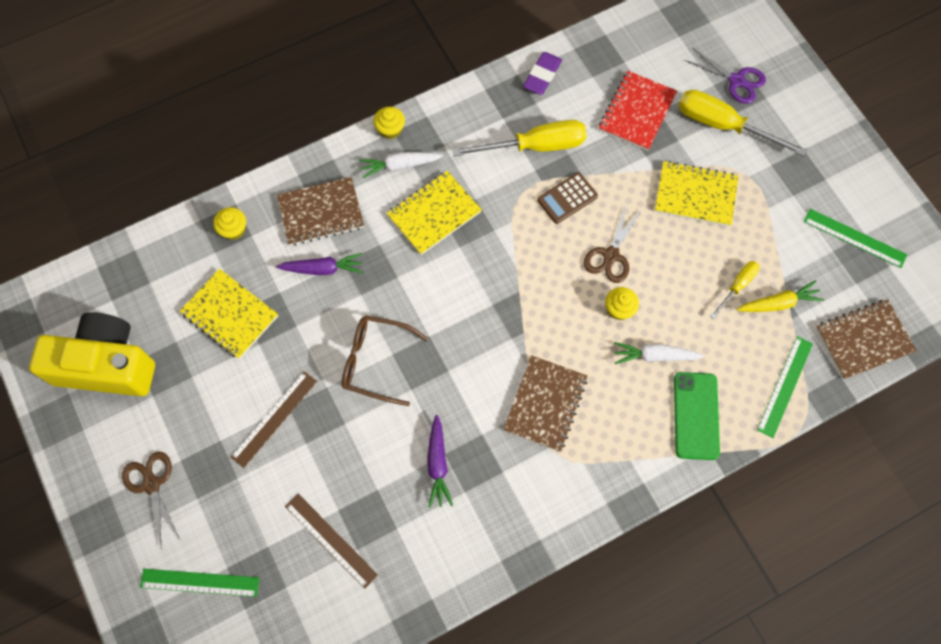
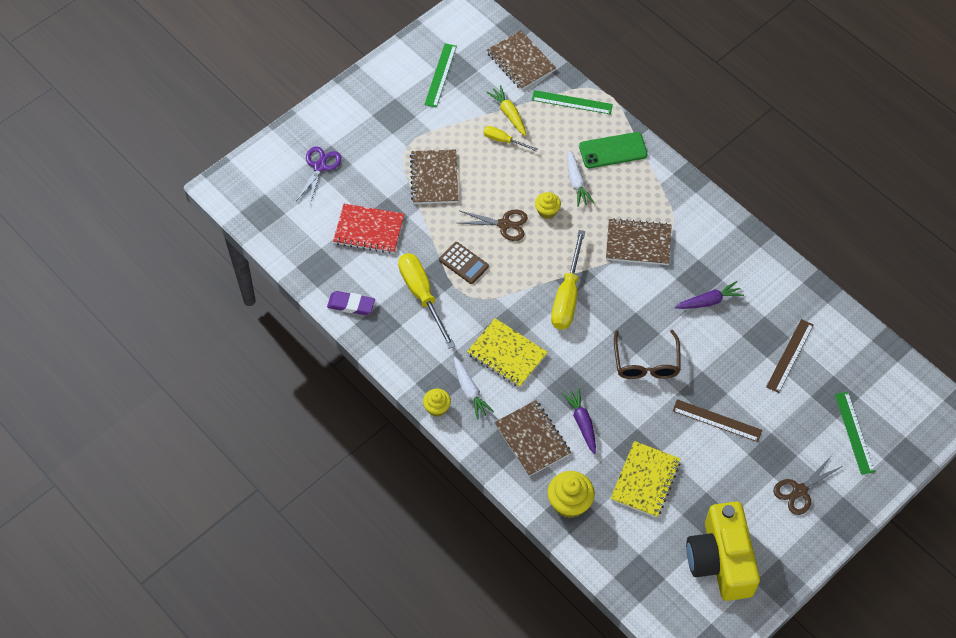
camera: 105 degrees left, 10 degrees down
yellow cupcake [213,207,246,240] -> yellow cupcake [547,471,595,518], size x1.63
yellow notebook [655,161,739,227] -> brown notebook [410,149,458,204]
yellow screwdriver [679,90,807,156] -> yellow screwdriver moved to [551,230,585,330]

